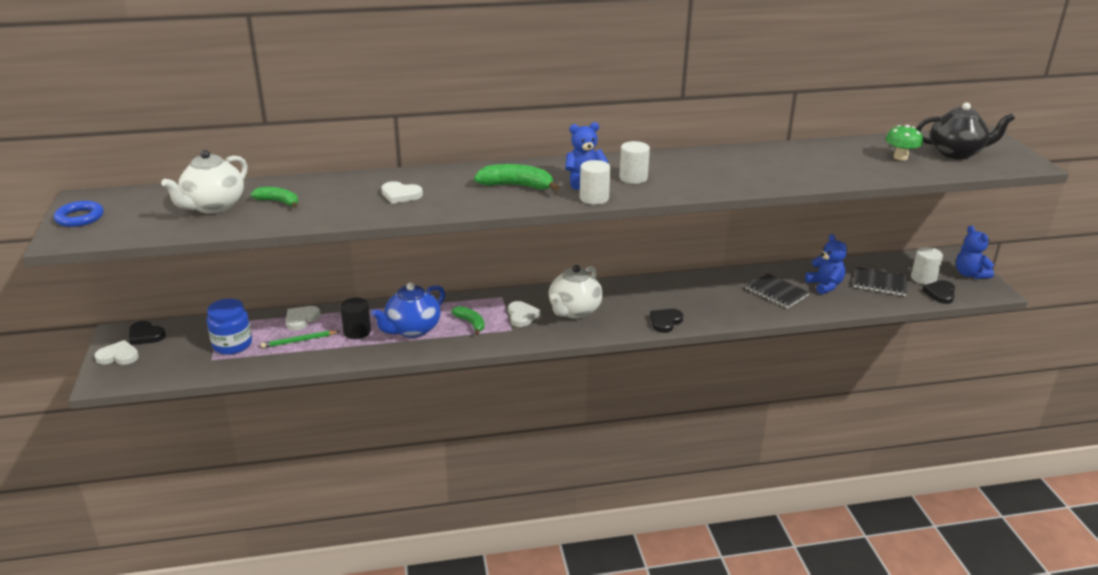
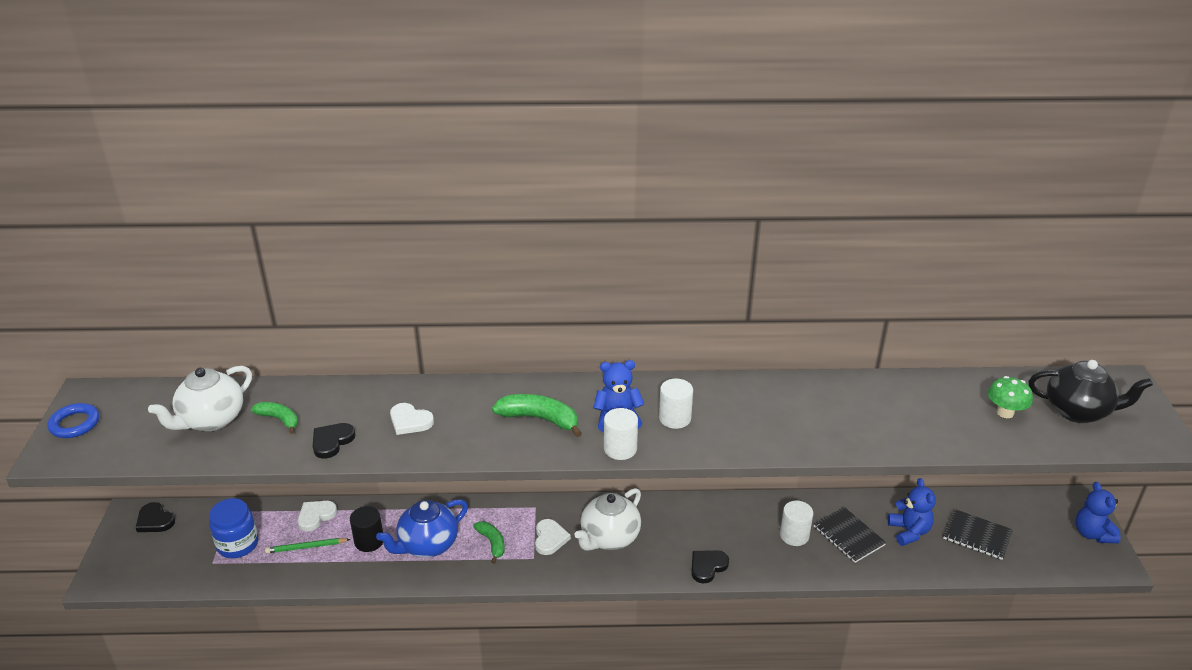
camera: 10 degrees right, 5 degrees up
white heart [94,340,139,365] -> none
white cylinder [911,247,943,285] -> white cylinder moved to [780,501,813,546]
black heart [922,280,955,304] -> black heart moved to [313,423,356,459]

